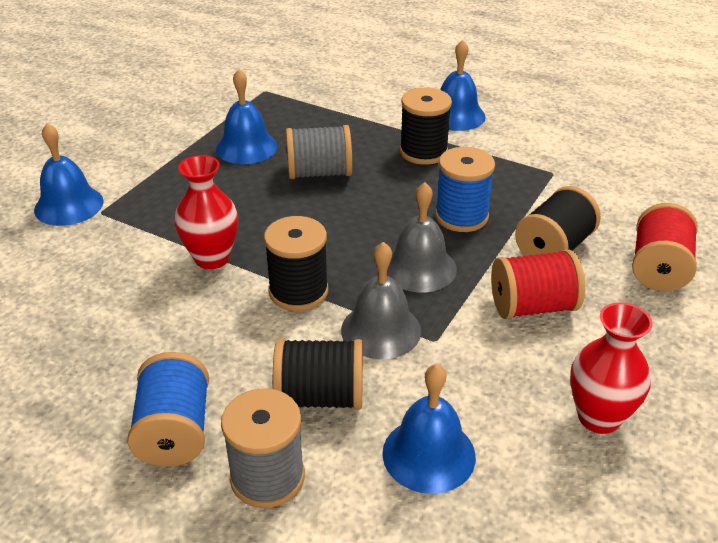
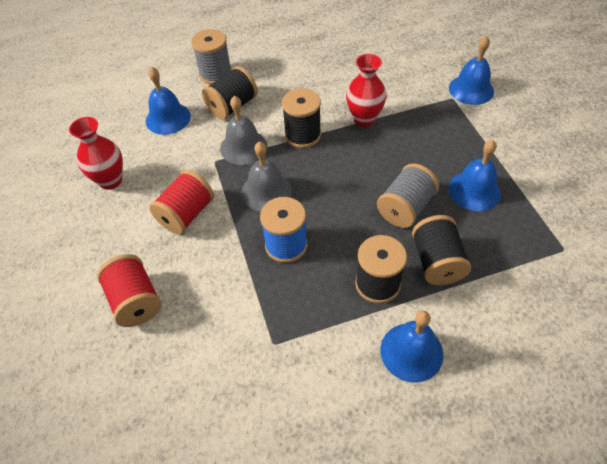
camera: 135 degrees right, 15 degrees up
blue spool [127,352,209,467] -> none
black spool [515,186,601,256] -> black spool moved to [412,215,471,285]

